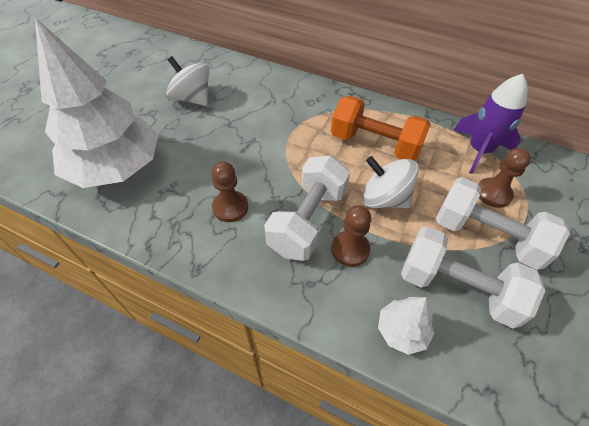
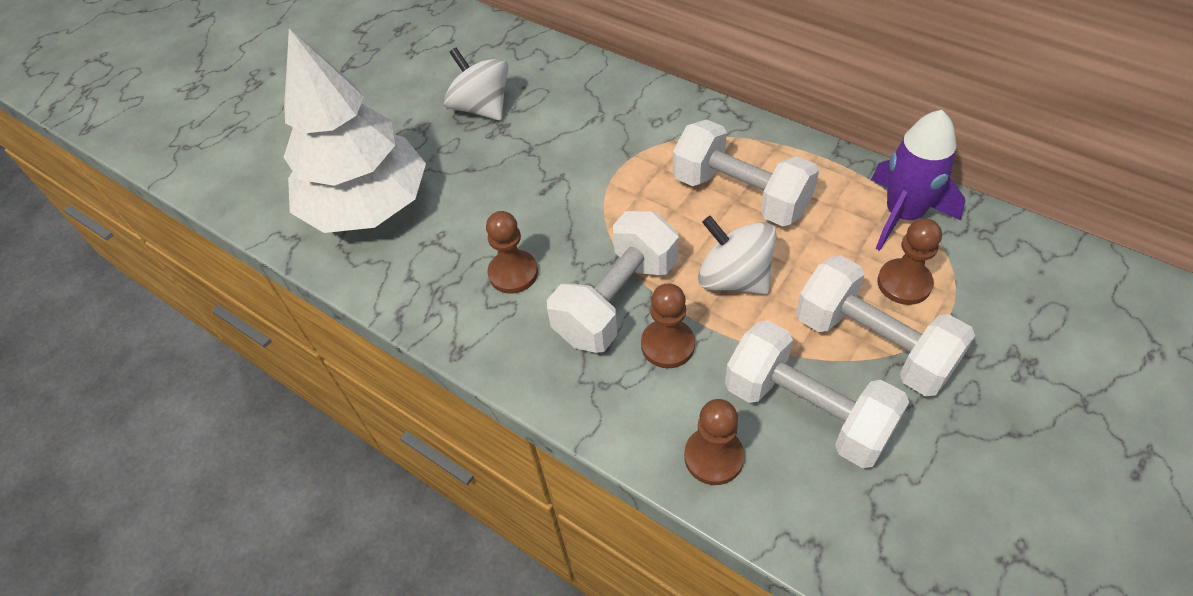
camera: 15 degrees right, 0 degrees up
orange dumbbell [331,96,431,161] -> white dumbbell [673,119,819,227]
white tree [378,297,434,355] -> brown pawn [684,399,744,485]

